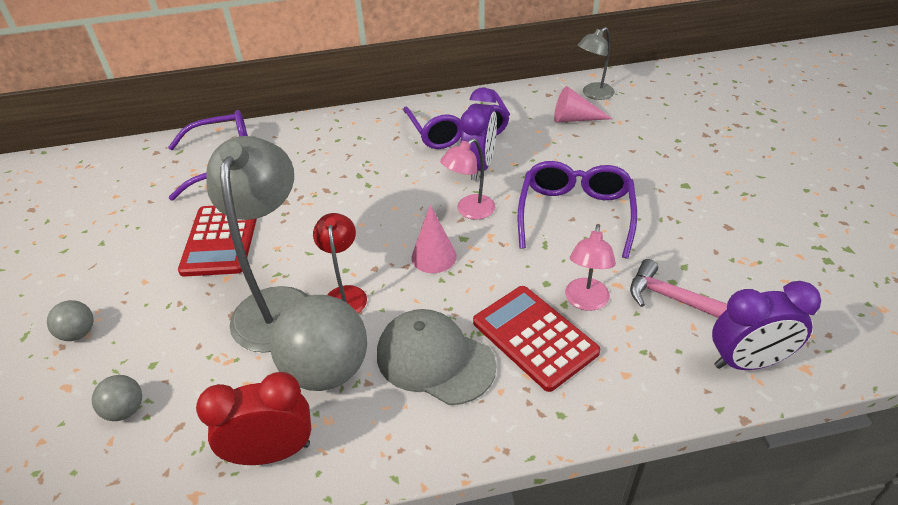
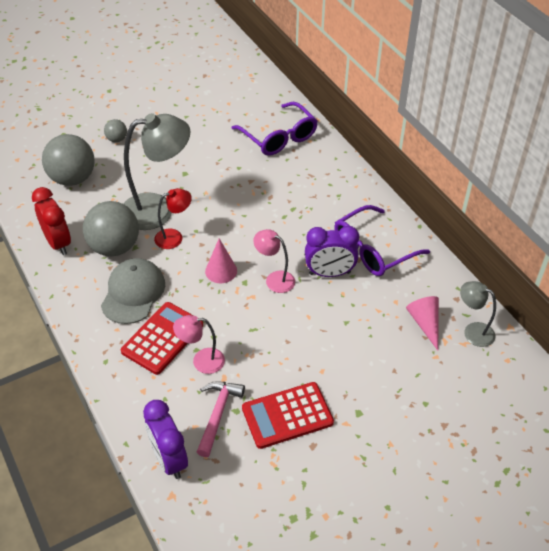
camera: 70 degrees right, 5 degrees up
grey ball [92,375,142,421] -> grey ball [42,134,95,186], size x2.12
red calculator [178,206,257,277] -> red calculator moved to [242,382,334,449]
purple glasses [517,161,637,259] -> none

